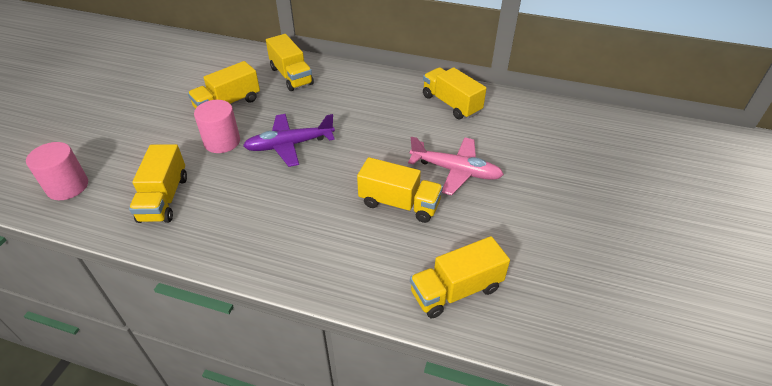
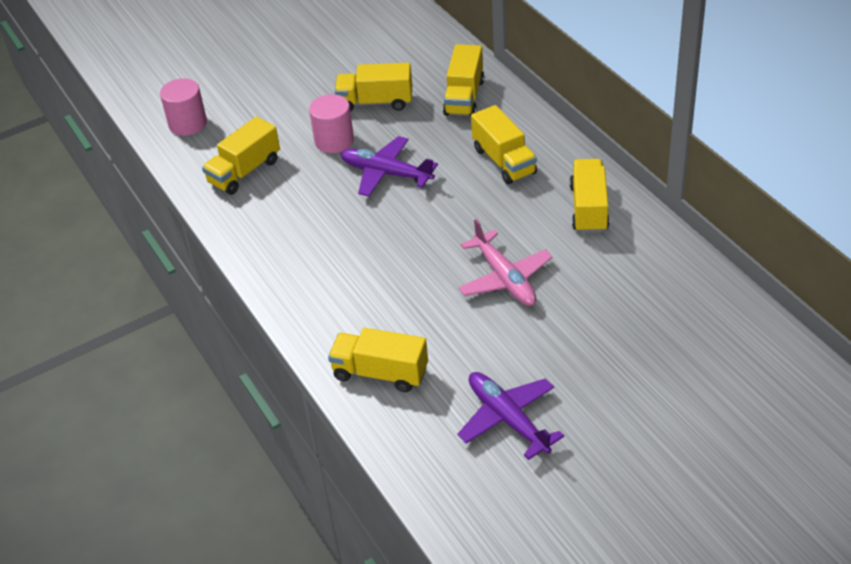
camera: 45 degrees right, 0 degrees up
yellow truck [357,157,443,223] -> yellow truck moved to [471,105,537,184]
none -> purple plane [458,372,564,460]

